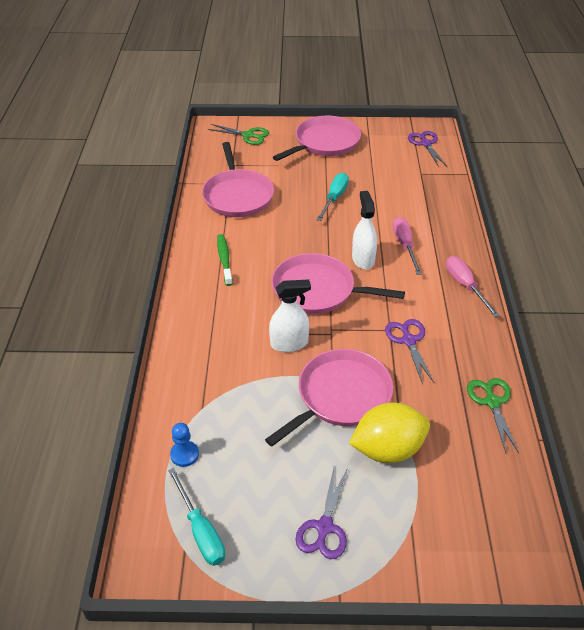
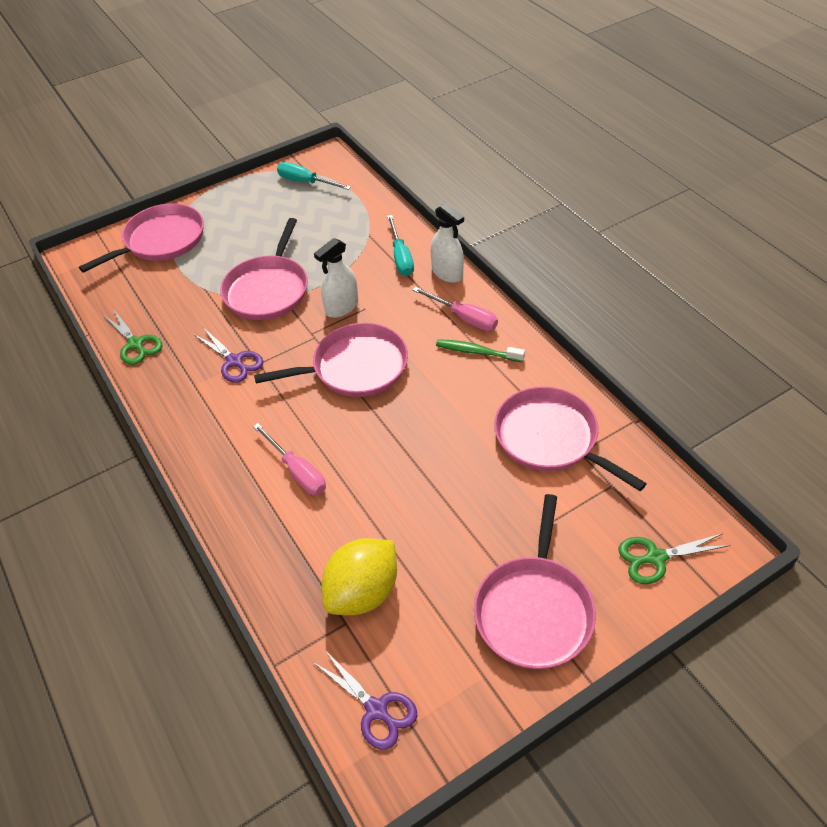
camera: 150 degrees right, 5 degrees up
blue pawn [170,423,199,467] -> none
green toothbrush [217,234,233,286] -> green toothbrush turned 150 degrees clockwise [436,339,525,362]
purple scissors [295,468,347,559] -> none
turquoise screwdriver [316,173,349,221] -> turquoise screwdriver moved to [387,215,414,276]
yellow lemon [349,402,430,463] -> yellow lemon moved to [322,538,397,615]
white spray bottle [352,191,377,270] -> white spray bottle moved to [431,203,464,283]
pink screwdriver [446,256,500,317] -> pink screwdriver moved to [413,287,498,331]
none -> pink pan [79,203,204,273]

